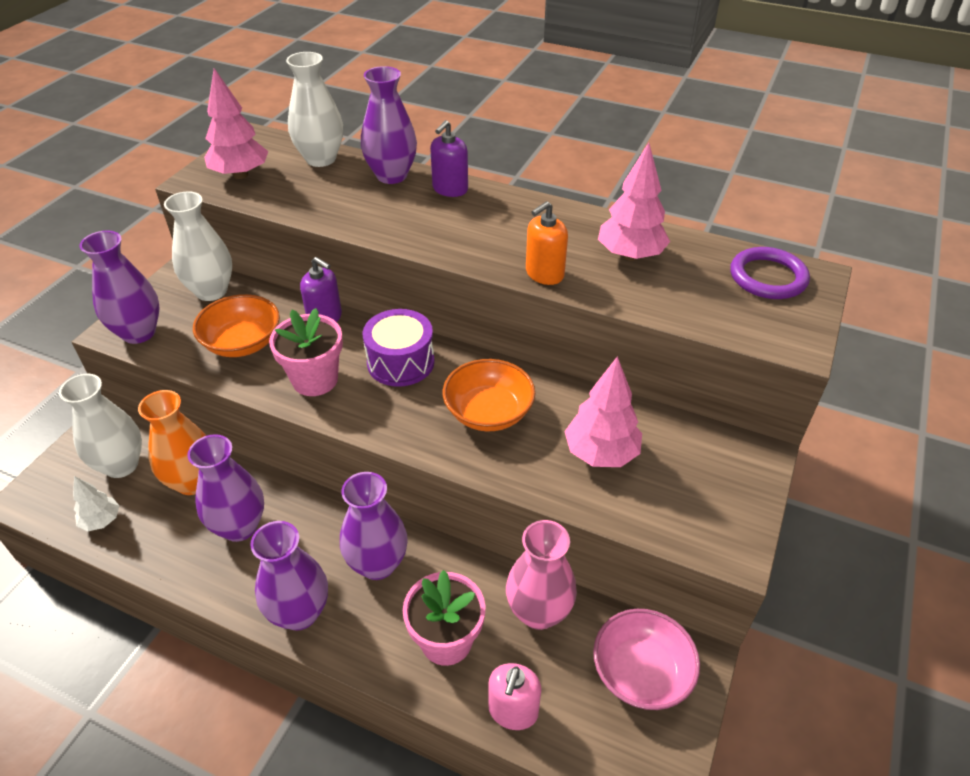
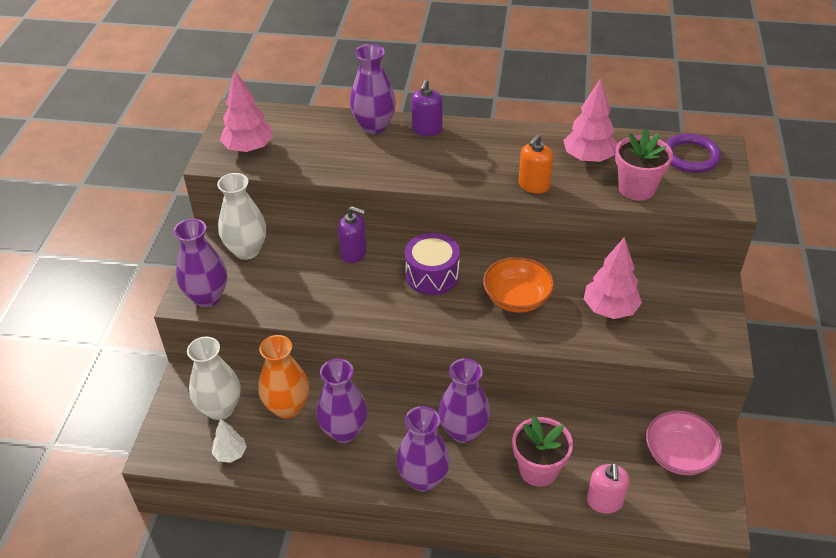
camera: 15 degrees left, 0 degrees up
orange bowl [193,294,280,357] -> none
pink flower pot [269,308,343,396] -> pink flower pot moved to [615,129,673,201]
white vase [286,52,343,167] -> none
pink vase [506,520,577,630] -> none

